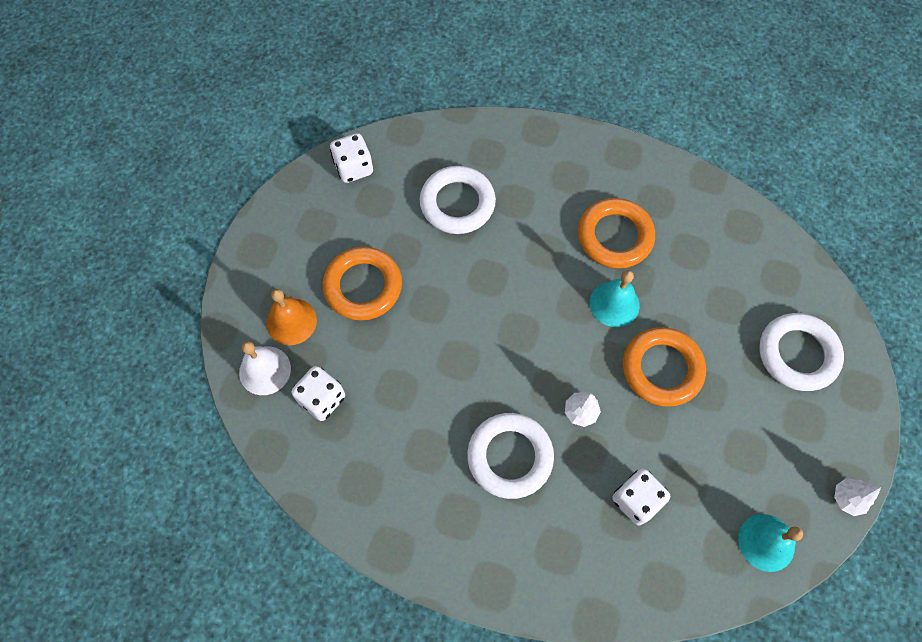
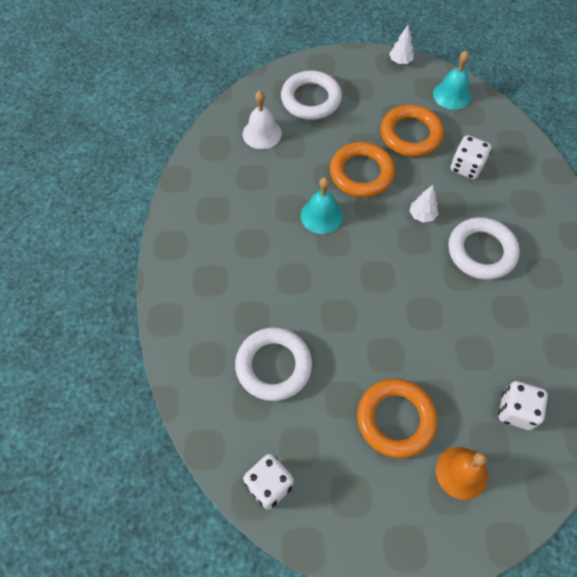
camera: 110 degrees left, 5 degrees down
white bell [239,341,291,395] -> white bell moved to [243,91,282,149]
orange ring [578,198,655,269] -> orange ring moved to [380,105,444,157]

